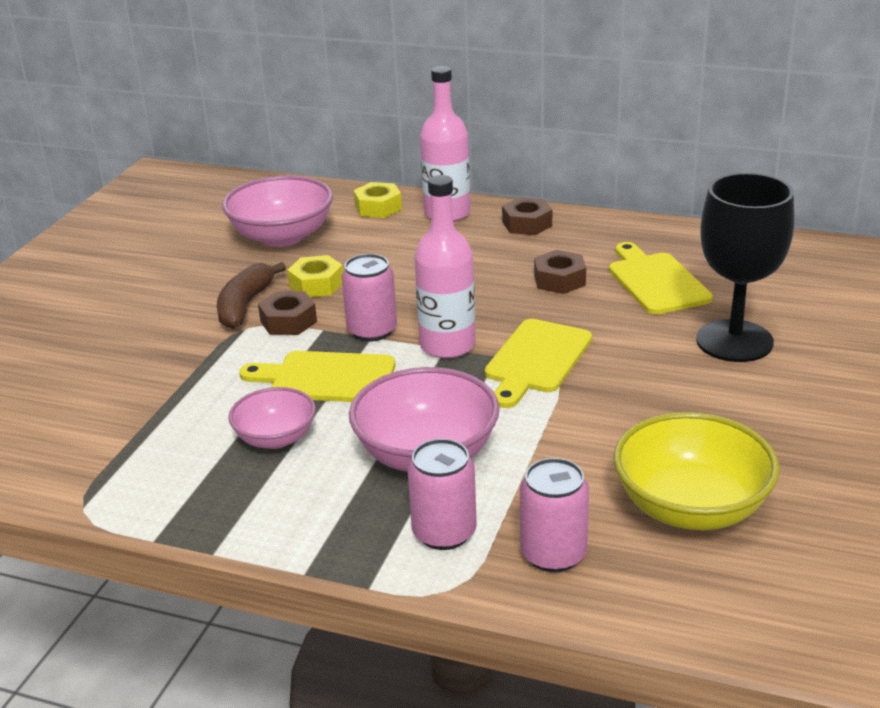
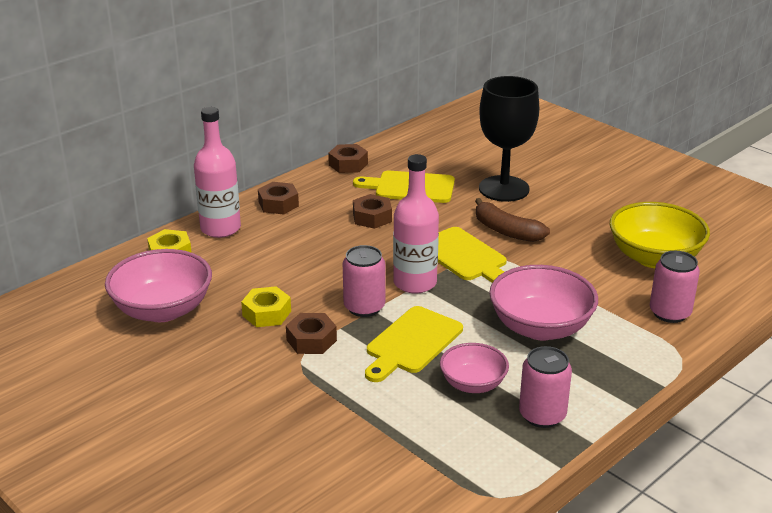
camera: 65 degrees left, 0 degrees up
brown banana [217,262,286,329] -> brown banana moved to [475,198,550,242]
pink can [407,439,477,550] -> pink can moved to [519,346,572,428]
none -> brown nut [328,144,368,173]

